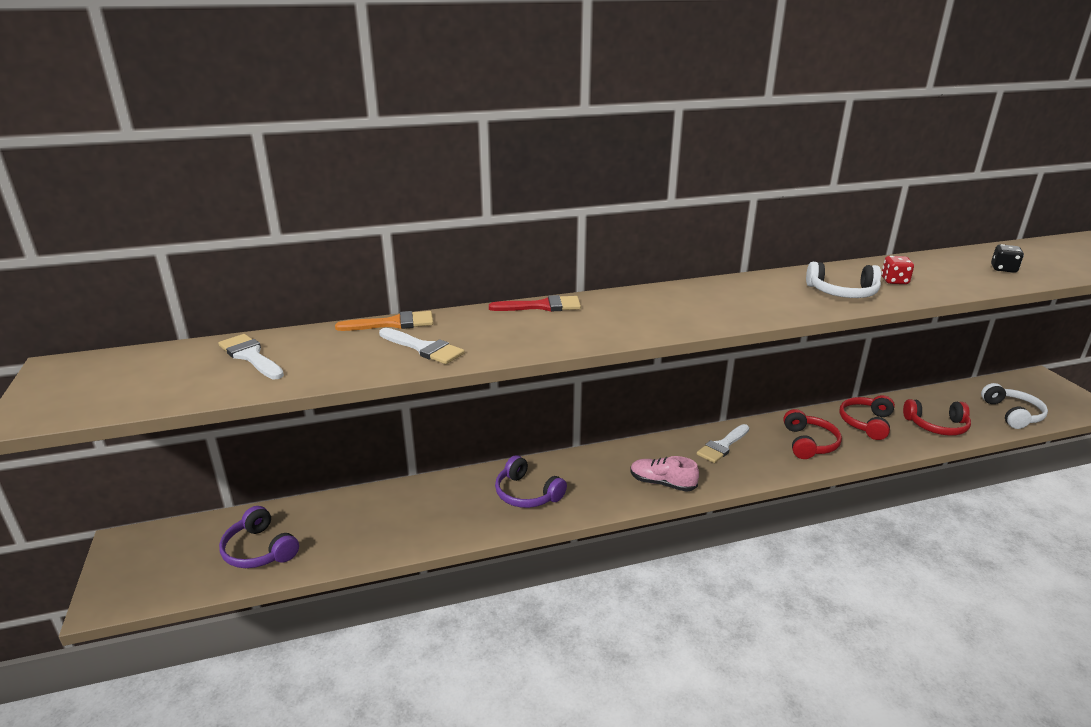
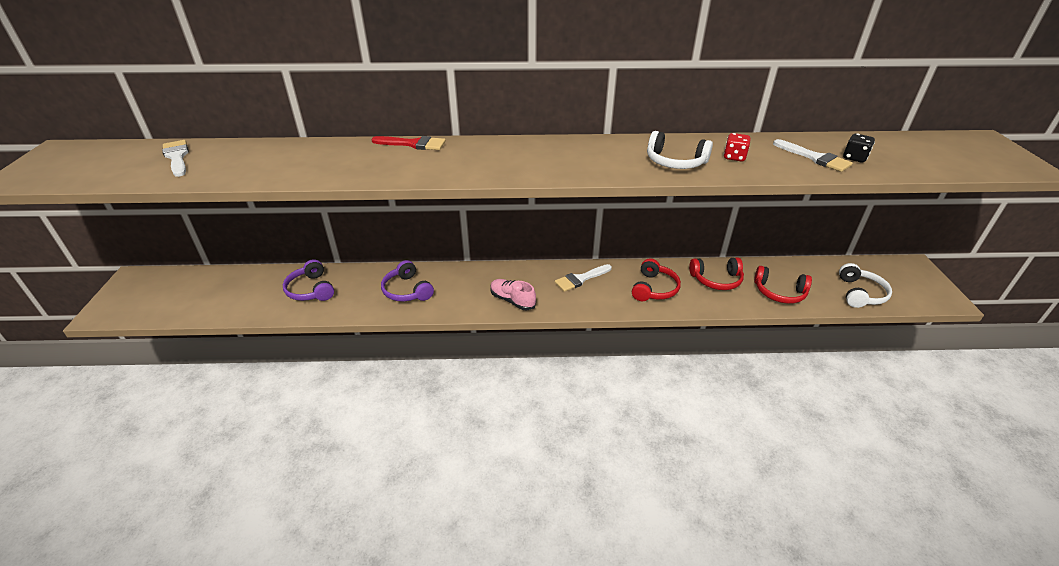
camera: 15 degrees right, 10 degrees up
purple headphones [219,506,299,568] -> purple headphones moved to [283,259,334,301]
orange brush [335,311,433,331] -> none
white brush [379,328,465,364] -> white brush moved to [773,139,853,172]
red headphones [840,395,895,440] -> red headphones turned 135 degrees counterclockwise [689,258,744,290]

